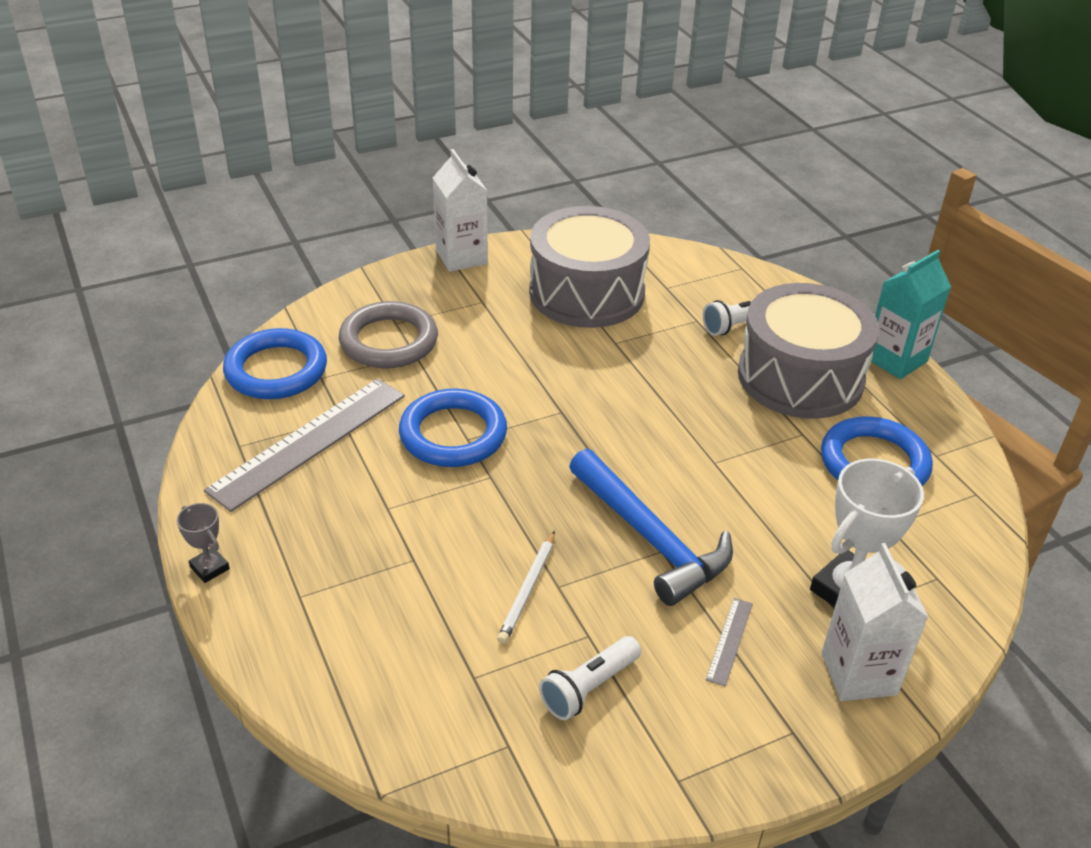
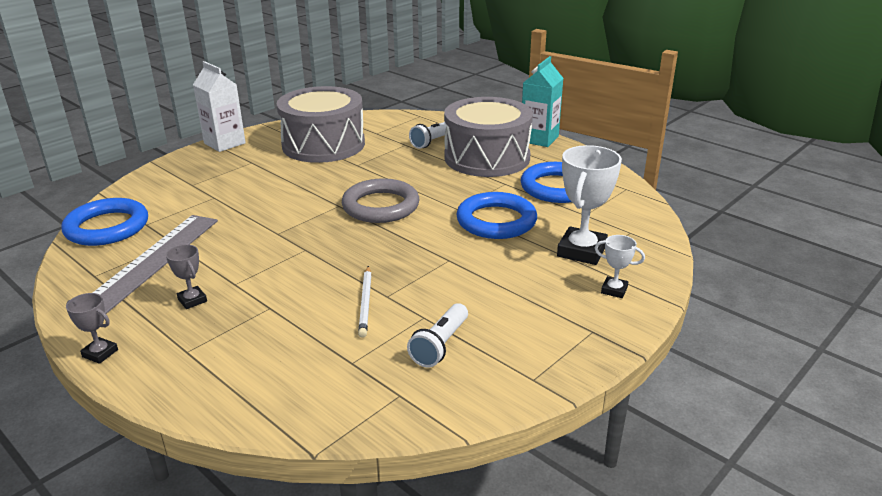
camera: 20 degrees left, 10 degrees down
grey ring [339,301,438,368] -> grey ring moved to [342,178,419,223]
blue ring [399,389,507,467] -> blue ring moved to [456,192,537,239]
blue hammer [569,449,733,606] -> none
grey ruler [706,598,753,687] -> none
white carton [822,543,928,701] -> white trophy [595,235,645,298]
none -> grey trophy [166,244,207,309]

